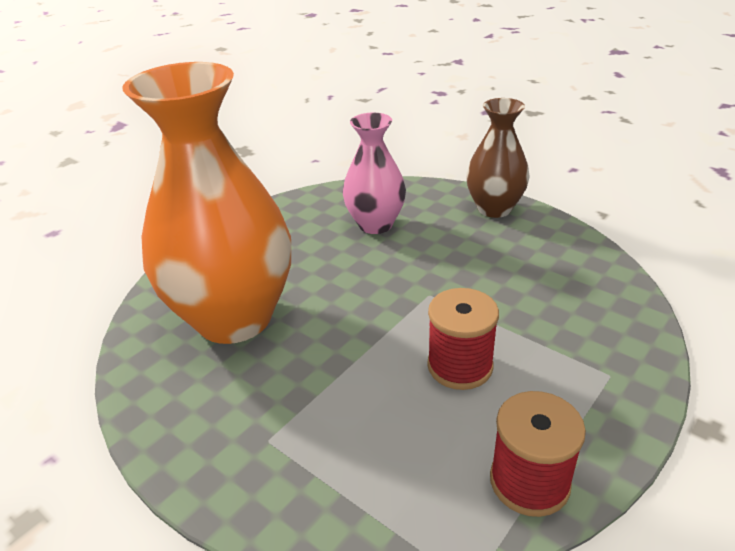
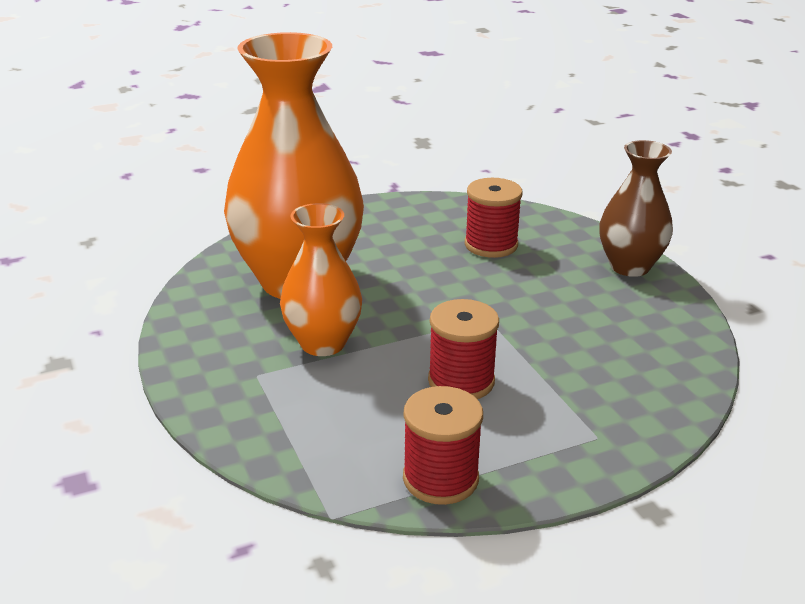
camera: 25 degrees right, 5 degrees down
pink vase [342,113,406,234] -> red spool [465,178,522,258]
none -> orange vase [280,203,362,356]

